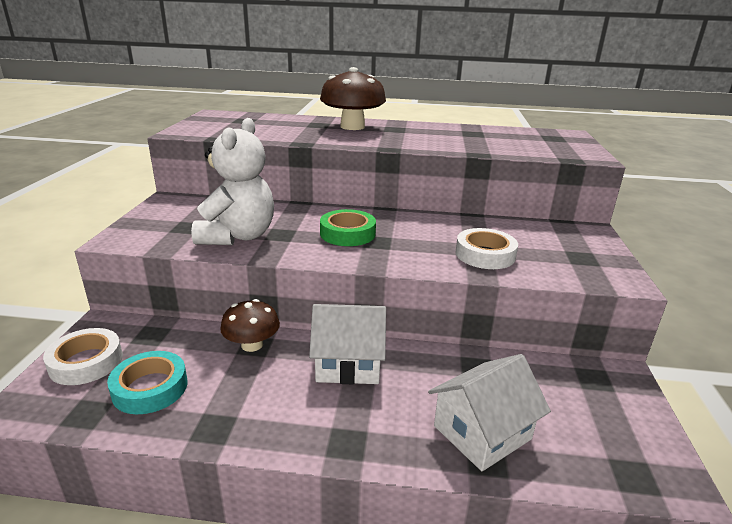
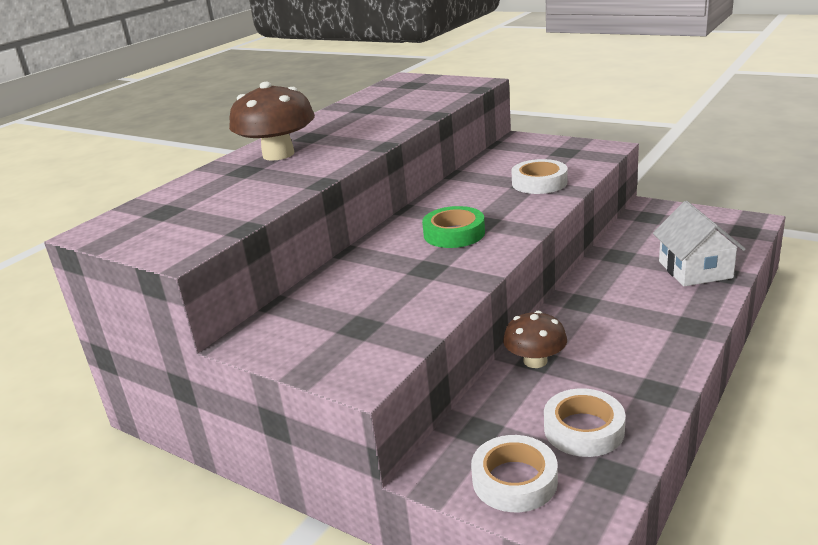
camera: 60 degrees left, 0 degrees up
turquoise tape [107,351,188,414] -> white tape [544,388,626,457]
white teddy bear [191,118,274,245] -> none
white house [309,304,386,384] -> none

